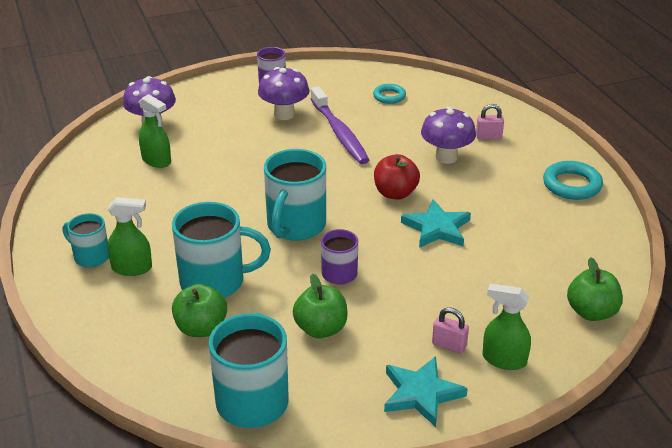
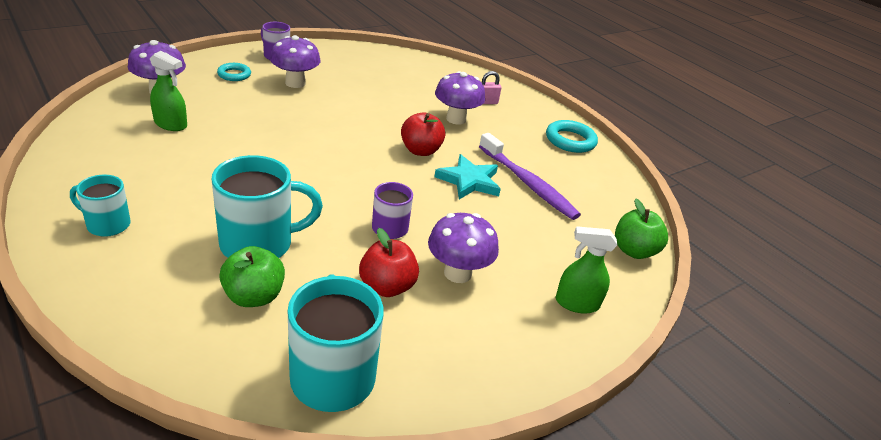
camera: 20 degrees left, 0 degrees up
green spray bottle [107,197,152,276] -> none
turquoise mug [264,149,326,241] -> none
green apple [293,274,348,338] -> red apple [359,228,419,297]
purple toothbrush [311,86,369,164] -> purple toothbrush moved to [479,133,581,220]
turquoise ring [373,84,406,104] -> turquoise ring moved to [217,63,251,81]
turquoise star [384,356,468,427] -> none
pink padlock [432,307,469,354] -> none
none -> purple mushroom [428,213,499,283]

